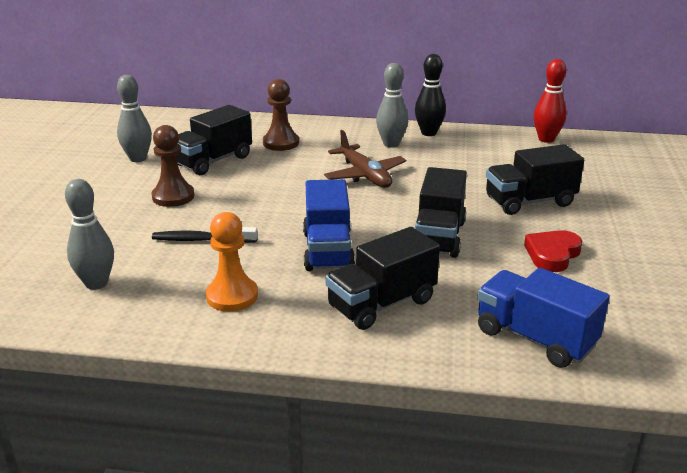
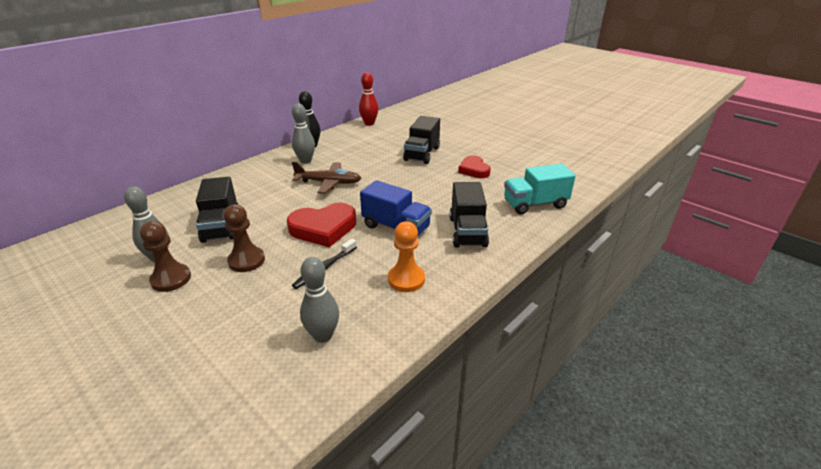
camera: 55 degrees left, 5 degrees up
brown pawn [263,79,299,151] -> brown pawn moved to [140,221,191,292]
black truck [415,167,467,258] -> none
blue truck [477,268,610,368] -> turquoise truck [504,164,576,214]
none -> red heart [287,203,356,247]

